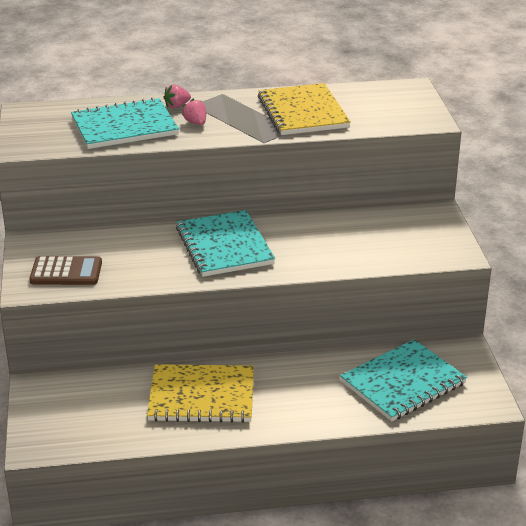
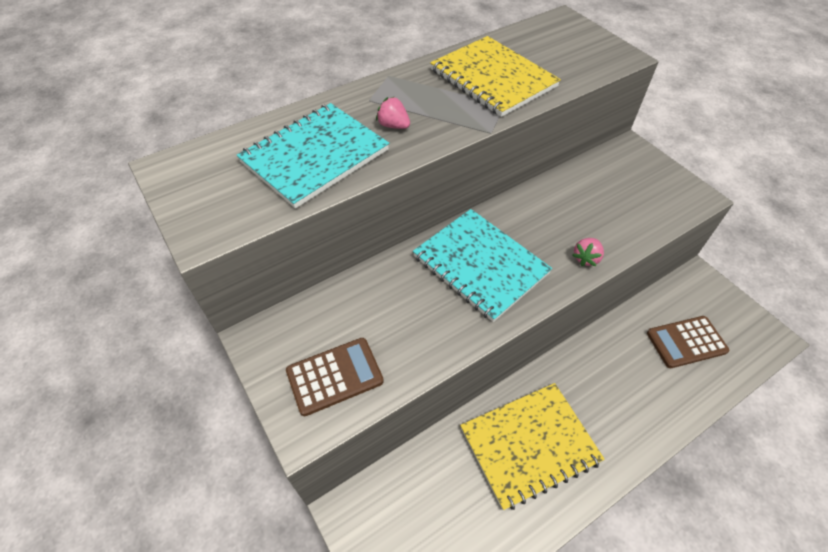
camera: 25 degrees left, 20 degrees up
pink strawberry [164,84,191,108] -> pink strawberry moved to [573,238,604,266]
turquoise notebook [340,339,467,421] -> brown calculator [647,316,729,368]

